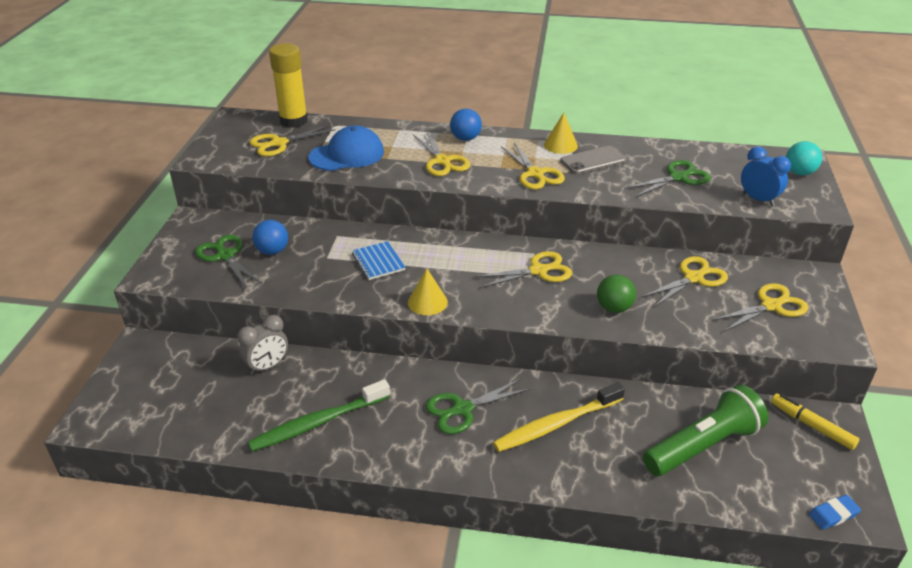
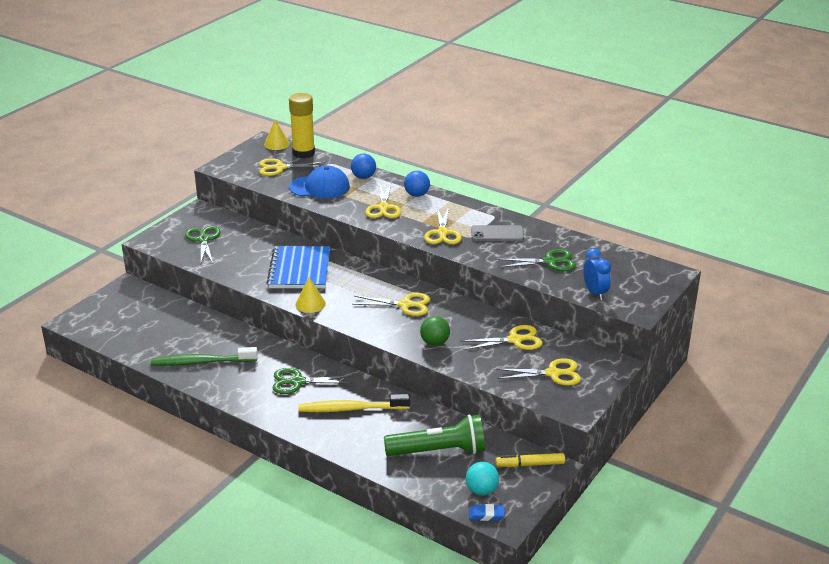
camera: 25 degrees right, 5 degrees down
grey clock [237,315,288,375] -> none
blue ball [252,220,288,255] -> blue ball moved to [351,153,376,179]
blue notebook [352,241,406,280] -> blue notebook [267,246,330,288], size x1.87
yellow cone [544,113,578,154] -> yellow cone moved to [264,120,290,150]
yellow marker [771,394,859,450] -> yellow marker turned 75 degrees counterclockwise [495,453,565,467]
turquoise ball [786,141,822,175] -> turquoise ball moved to [466,462,499,495]

